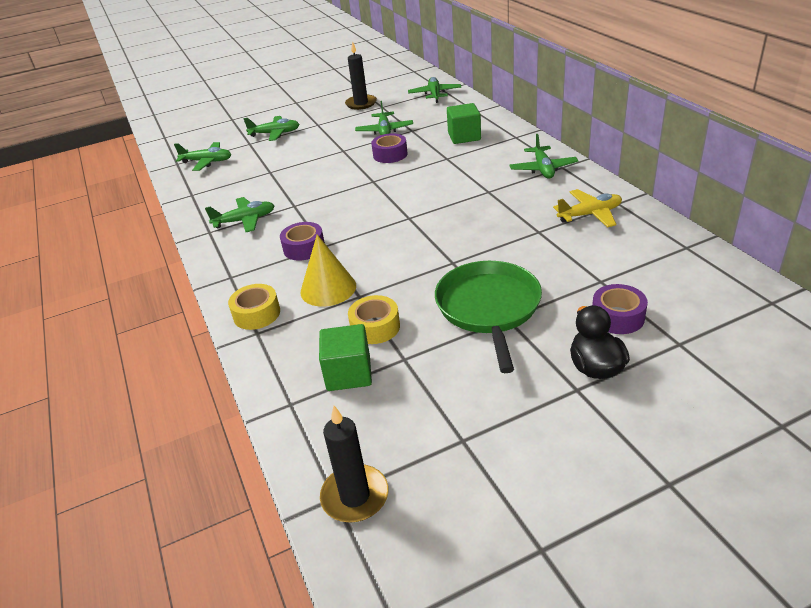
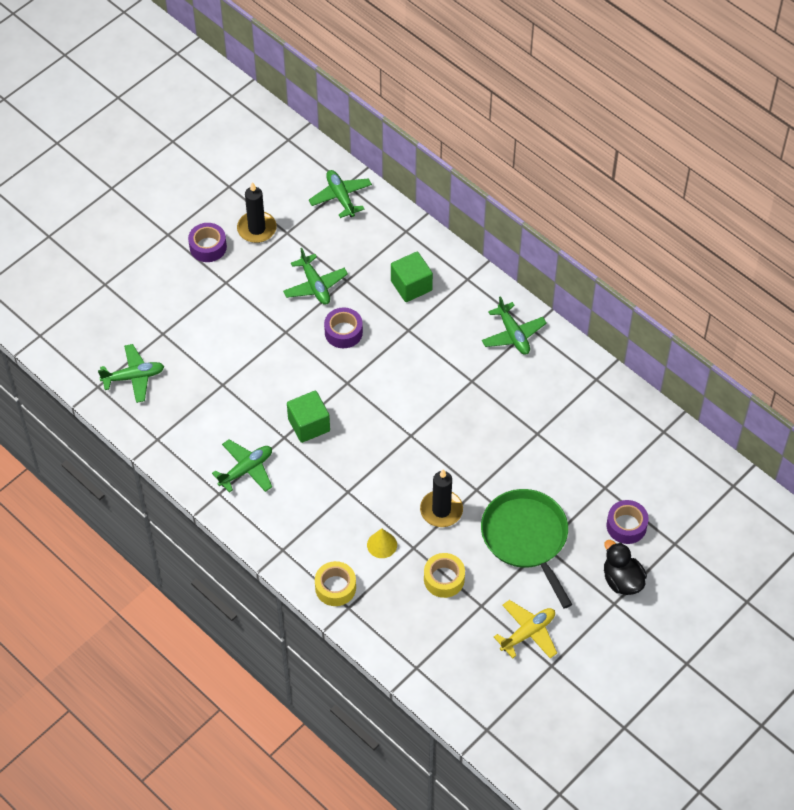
camera: 25 degrees left, 20 degrees up
green plane [244,116,300,141] -> none
purple tape [280,222,325,261] -> purple tape moved to [188,223,227,262]
yellow cone [301,235,356,307] -> yellow cone [367,529,397,558], size x0.61
green cube [319,324,372,391] -> green cube moved to [287,391,330,443]
black candle [320,406,389,522] -> black candle moved to [420,469,463,527]
yellow plane [553,189,622,228] -> yellow plane moved to [494,600,557,658]

